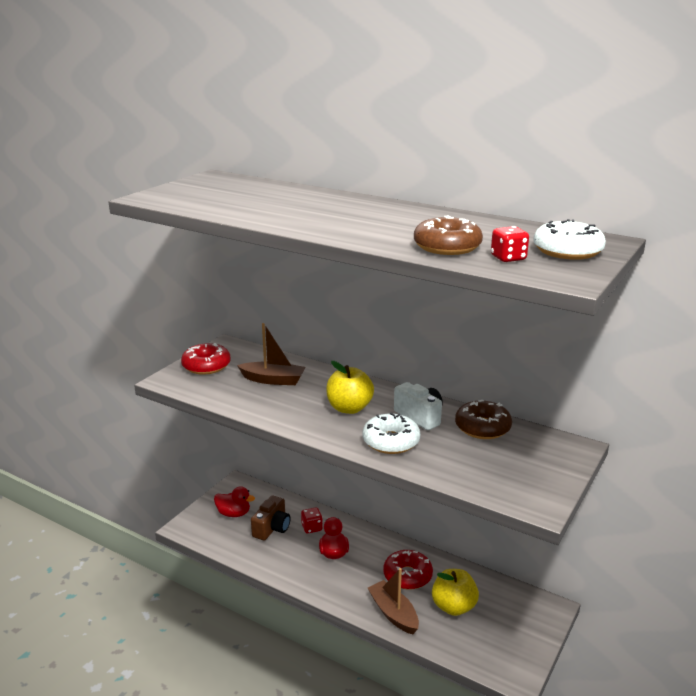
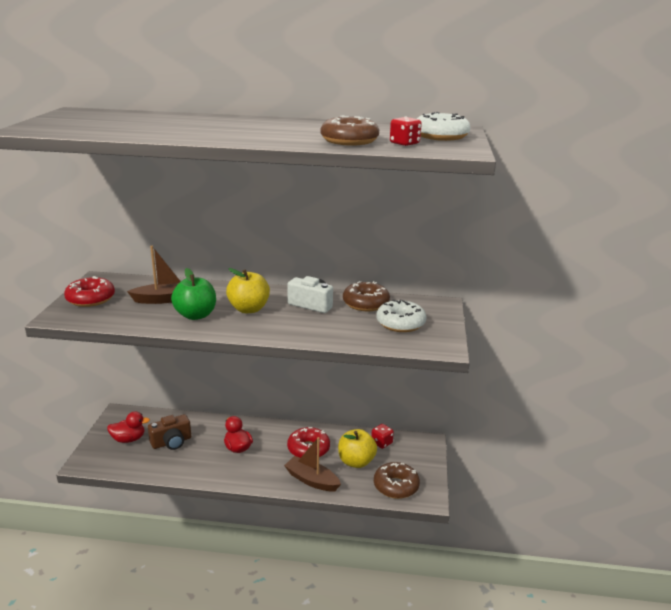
camera: 25 degrees left, 0 degrees up
brown camera [251,496,290,540] -> brown camera turned 60 degrees clockwise [148,414,191,450]
red dice [301,507,323,533] -> red dice moved to [371,424,394,449]
white donut [363,413,420,454] -> white donut moved to [376,299,427,332]
none -> green apple [171,268,216,320]
none -> brown donut [374,462,420,499]

